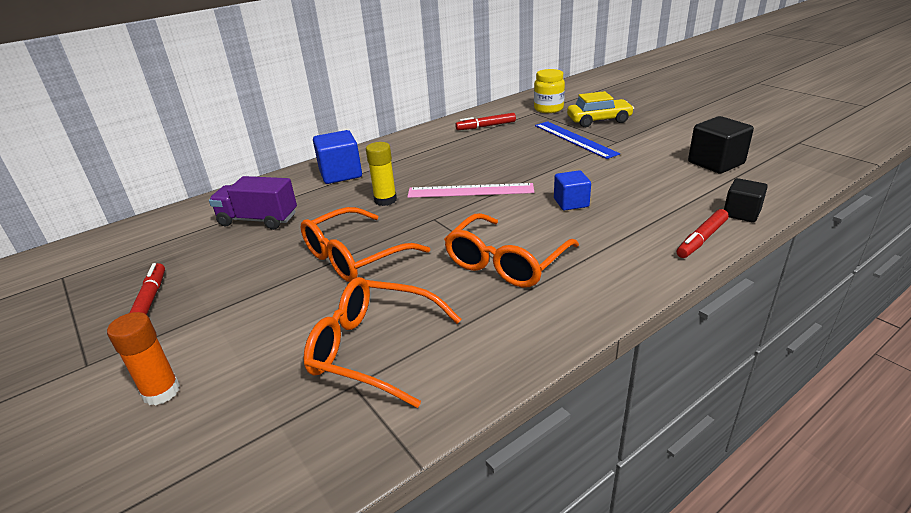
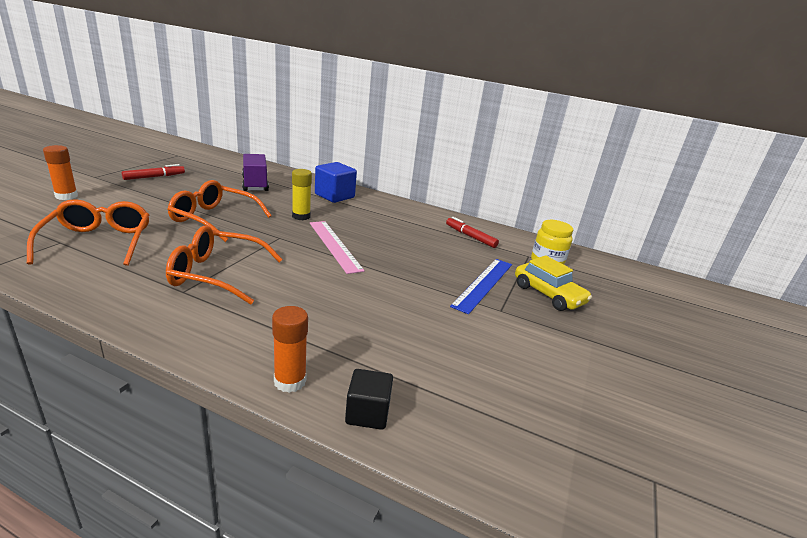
camera: 55 degrees right, 5 degrees down
blue cube [554,170,591,211] -> none
red marker [677,209,729,258] -> orange glue stick [272,306,308,393]
black cube [688,116,754,174] -> none

